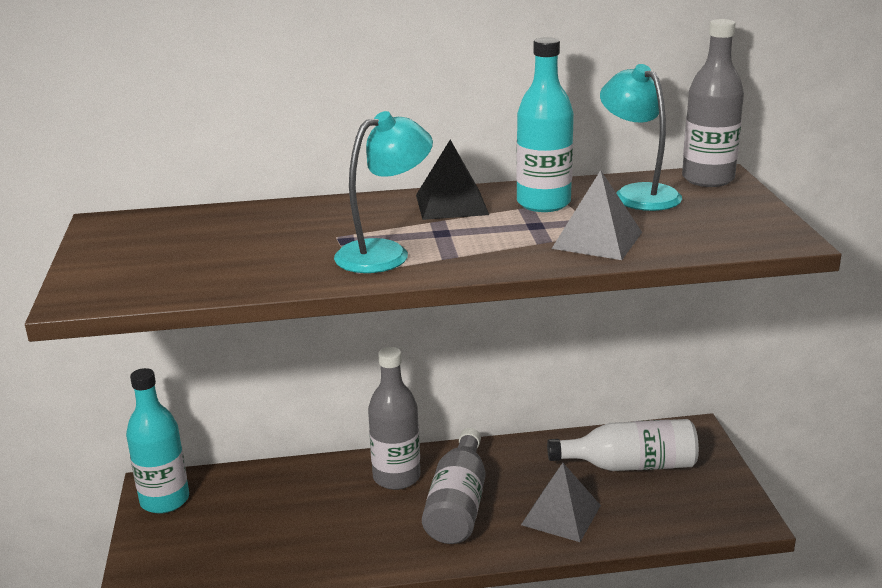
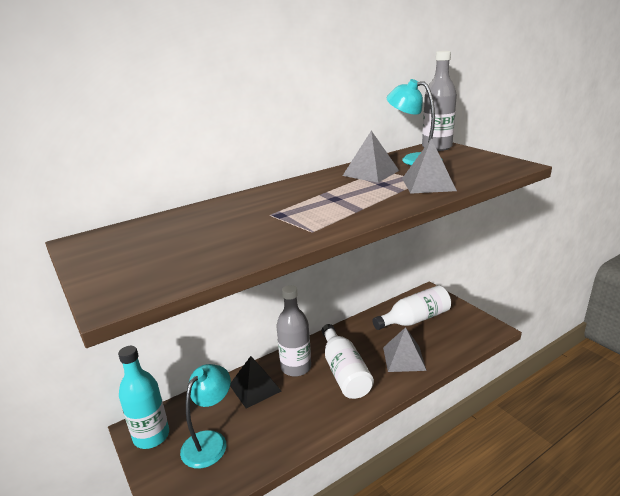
camera: 25 degrees left, 0 degrees up
turquoise lamp [334,111,433,273] -> turquoise lamp moved to [180,364,231,469]
black pyramid [416,140,489,220] -> black pyramid moved to [230,356,281,408]
grey bottle [422,428,485,544] -> white bottle [322,324,374,399]
turquoise bottle [516,37,574,212] -> grey pyramid [343,131,399,183]

